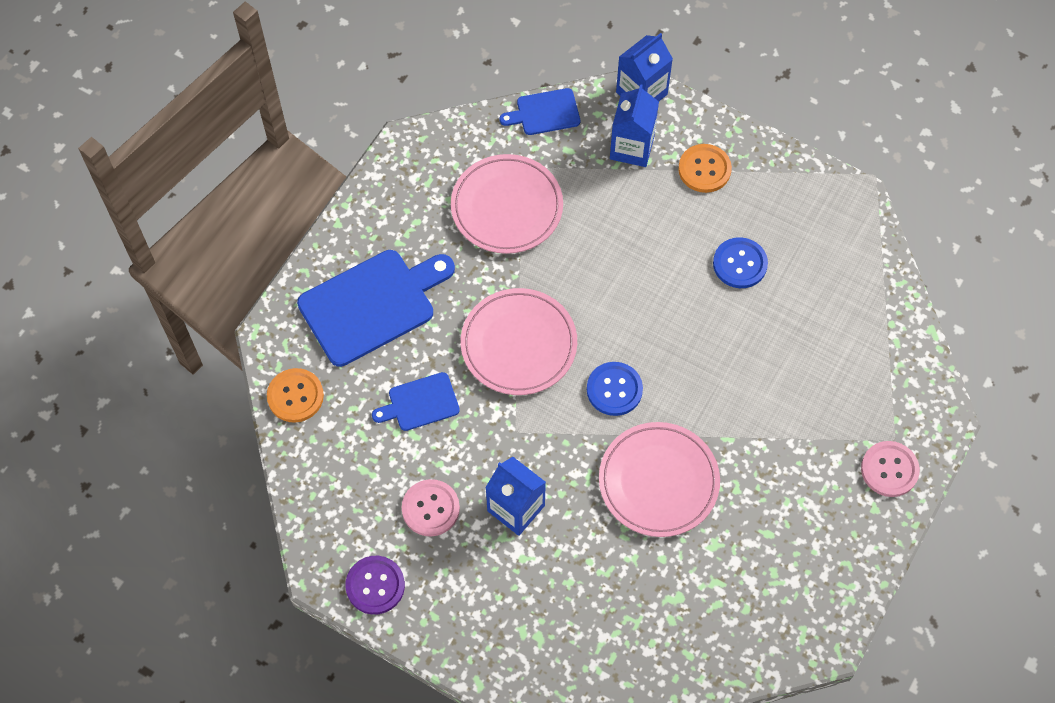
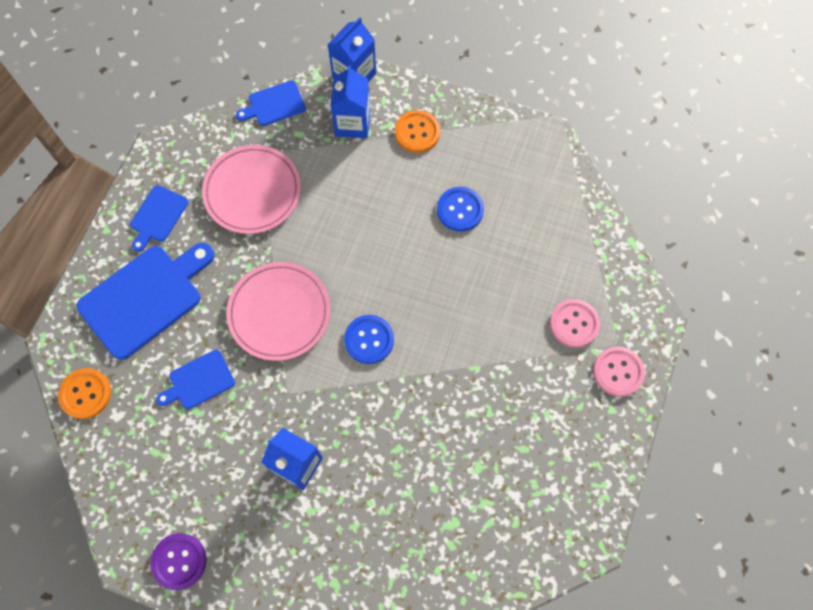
camera: 10 degrees left, 5 degrees up
pink button [402,479,460,536] -> pink button moved to [550,299,600,348]
pink plate [599,422,720,537] -> none
none -> blue cutting board [130,185,188,252]

